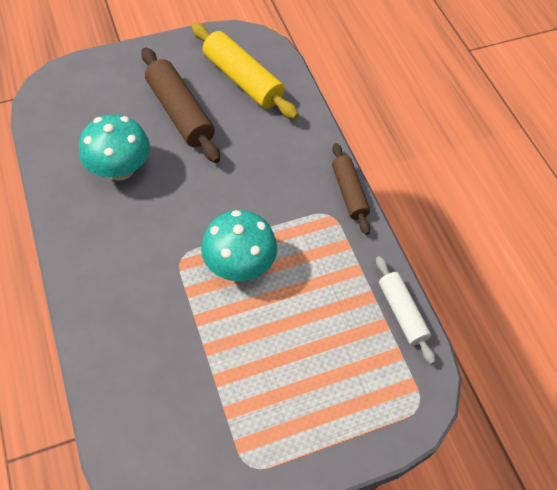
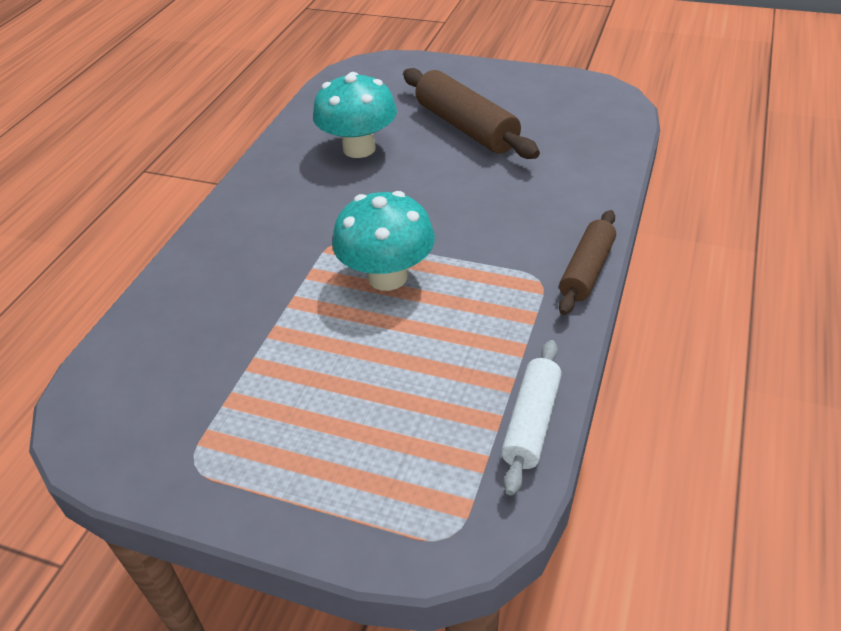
camera: 45 degrees right, 15 degrees down
brown rolling pin [141,47,220,163] -> brown rolling pin turned 45 degrees counterclockwise [403,68,540,159]
yellow rolling pin [192,23,299,119] -> none

